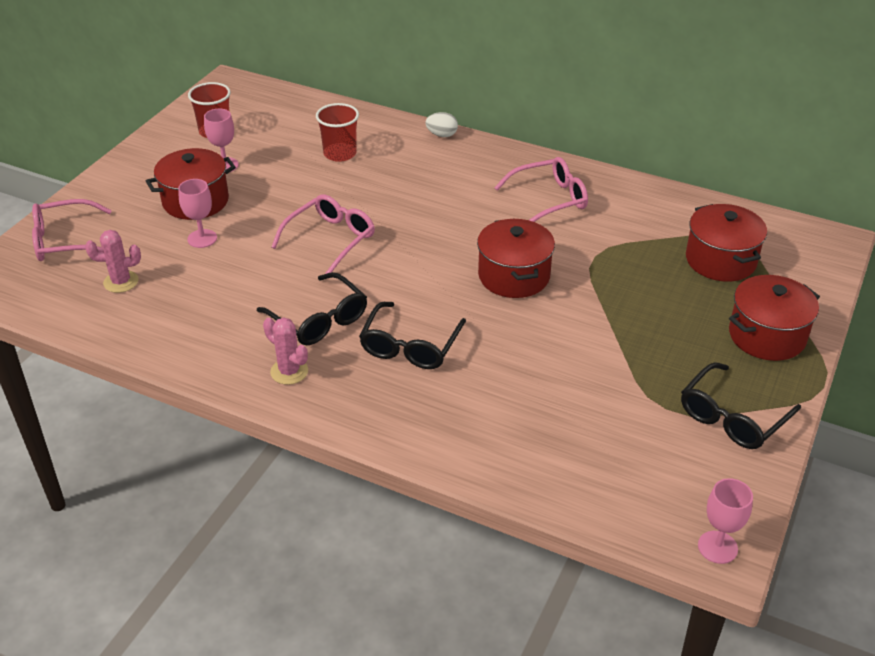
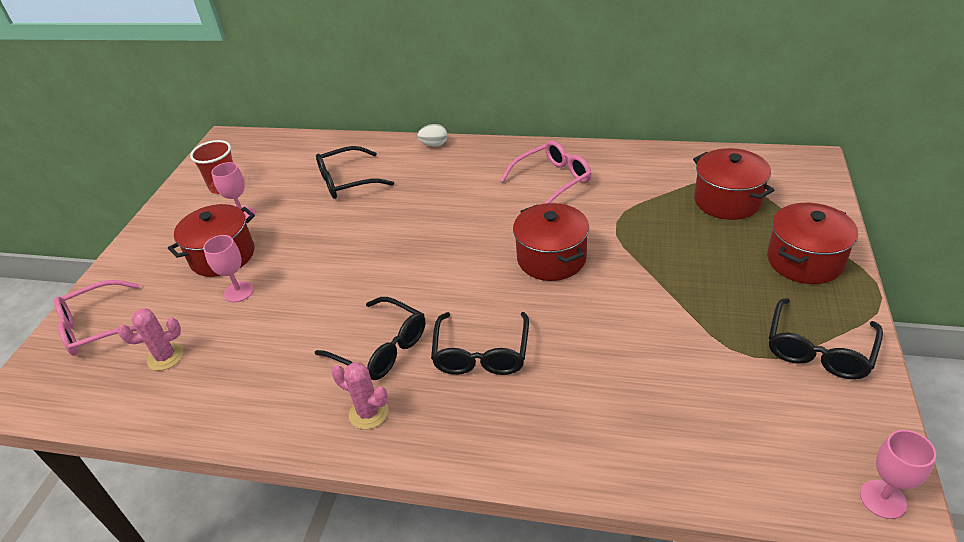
camera: 10 degrees left, 0 degrees up
pink glasses [271,194,375,274] -> none
red cup [316,103,359,162] -> black glasses [316,146,394,199]

